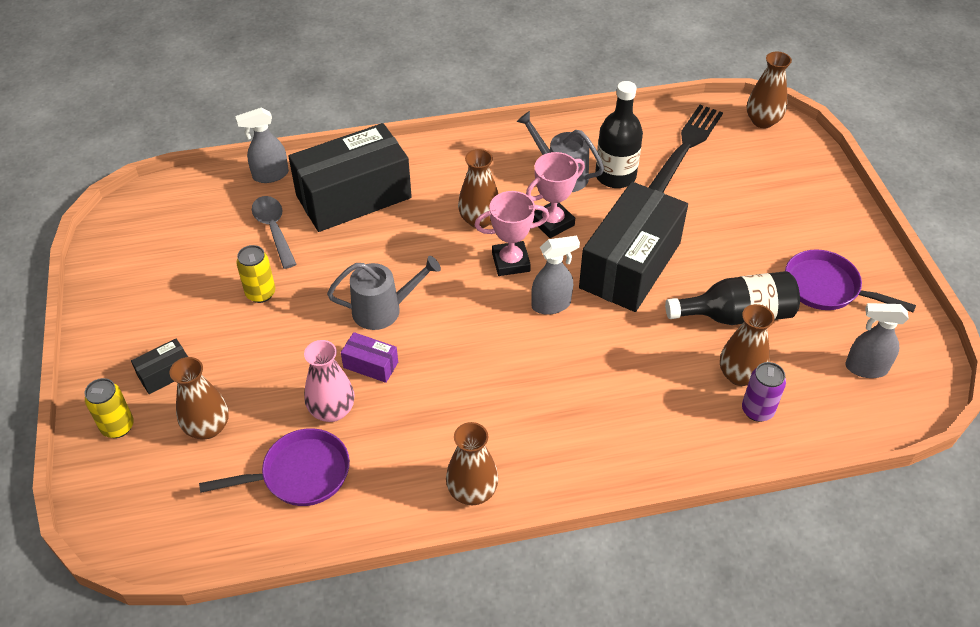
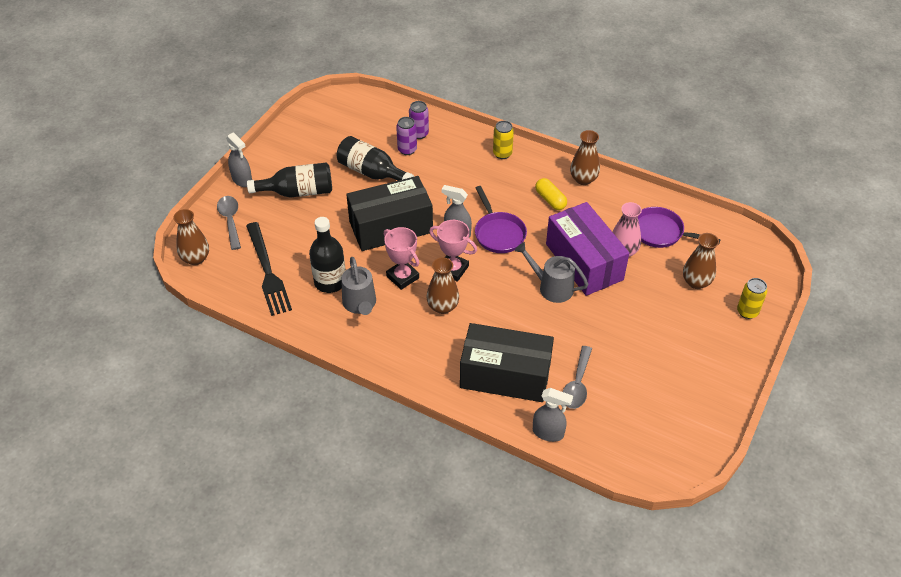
camera: 140 degrees left, 0 degrees up
black box [131,339,188,394] -> none
yellow can [236,245,275,303] -> yellow can moved to [493,121,514,159]
purple box [341,332,398,383] -> purple box [546,202,629,296], size x2.41
pink trophy [526,152,585,238] -> pink trophy turned 45 degrees clockwise [384,227,419,290]
black fork [648,105,723,192] -> black fork turned 90 degrees counterclockwise [246,222,292,316]
brown vase [720,304,774,386] -> purple can [396,117,417,155]
purple pan [785,250,916,312] -> purple pan moved to [475,186,527,253]
grey spray bottle [845,303,909,378] -> grey spray bottle moved to [226,132,252,187]
none -> grey spoon [217,196,241,250]
none -> black bottle [247,163,332,198]
none -> yellow capsule [535,178,567,210]

